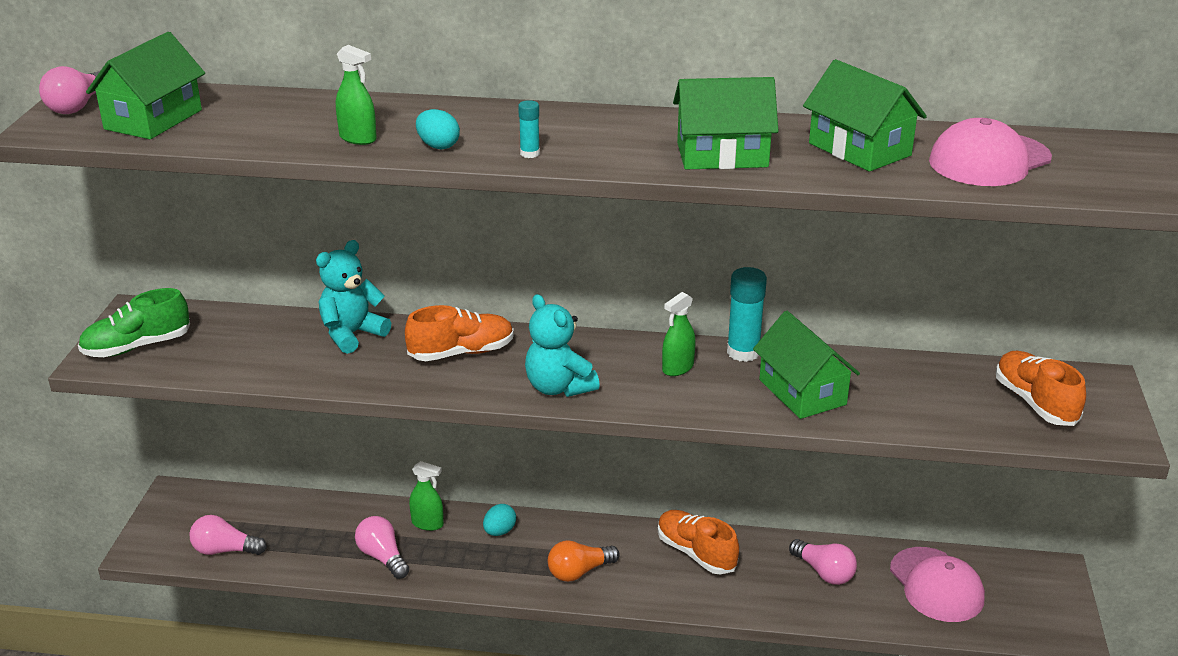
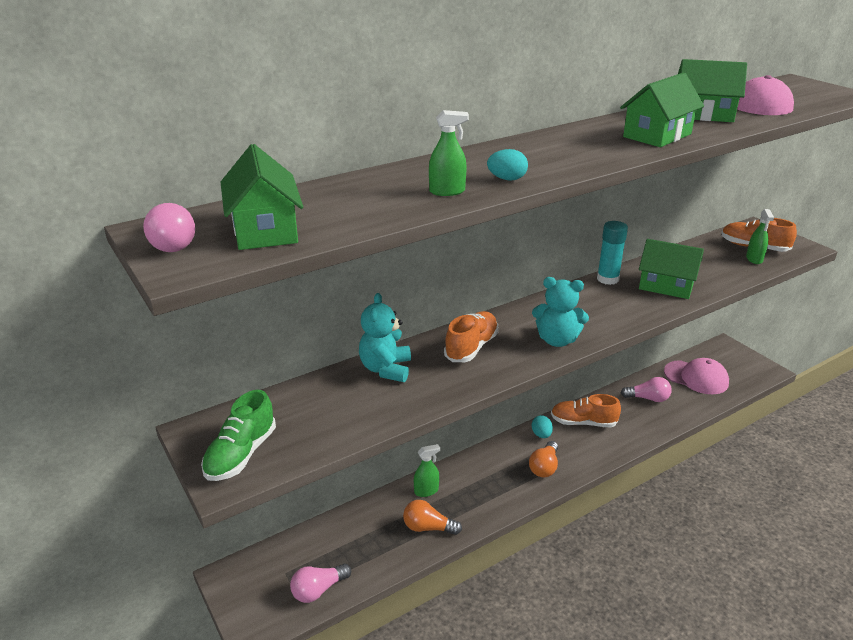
camera: 40 degrees left, 0 degrees up
pink light bulb [355,516,409,579] -> orange light bulb [403,500,462,535]
turquoise egg [483,504,516,536] -> turquoise egg moved to [532,415,553,438]
turquoise glue stick [518,100,540,158] -> none
green spray bottle [662,292,696,376] -> green spray bottle moved to [746,209,774,264]

